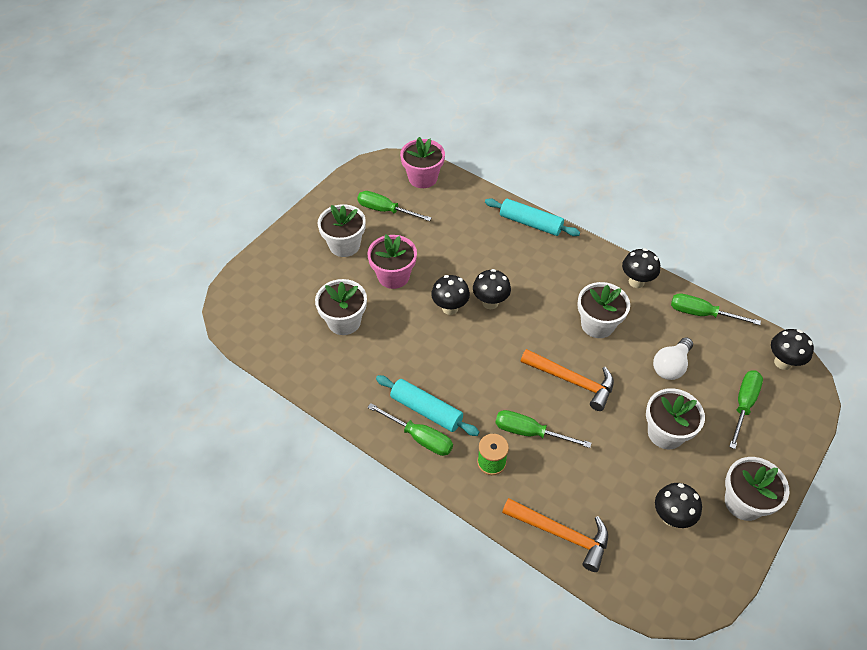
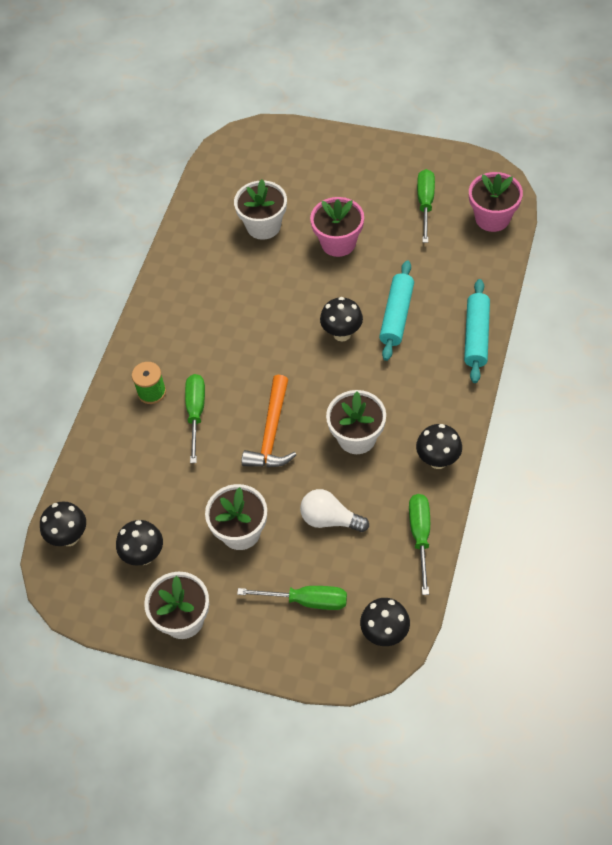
camera: 75 degrees right, 5 degrees up
white flower pot [318,204,366,257] -> none
green screwdriver [368,403,453,456] -> none
turquoise rolling pin [376,375,479,436] -> turquoise rolling pin moved to [379,260,414,361]
black mushroom [431,275,470,315] -> black mushroom moved to [40,501,86,546]
orange hammer [502,498,608,572] -> none

